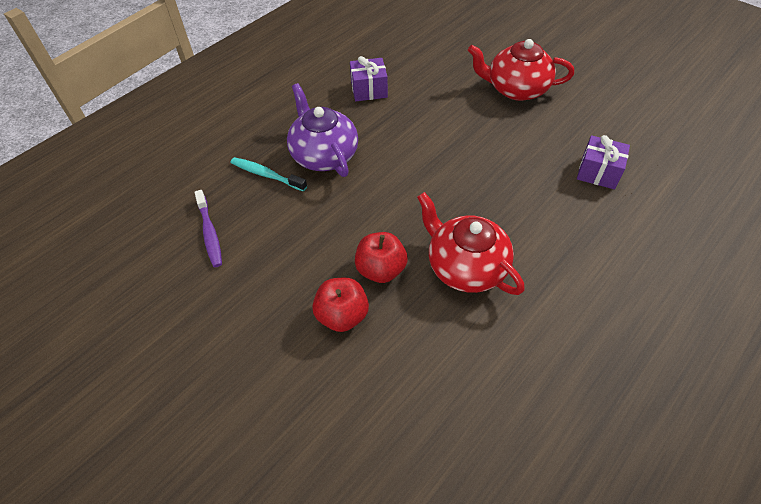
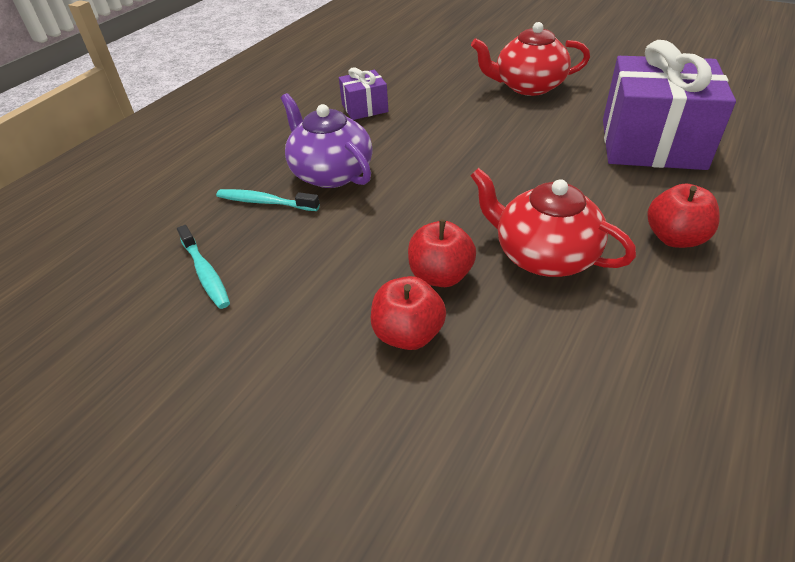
camera: 10 degrees left, 10 degrees down
purple toothbrush [194,190,222,267] -> turquoise toothbrush [177,225,230,309]
purple gift [577,135,630,189] -> purple gift [603,40,736,170], size x2.10
none -> red apple [647,184,720,248]

